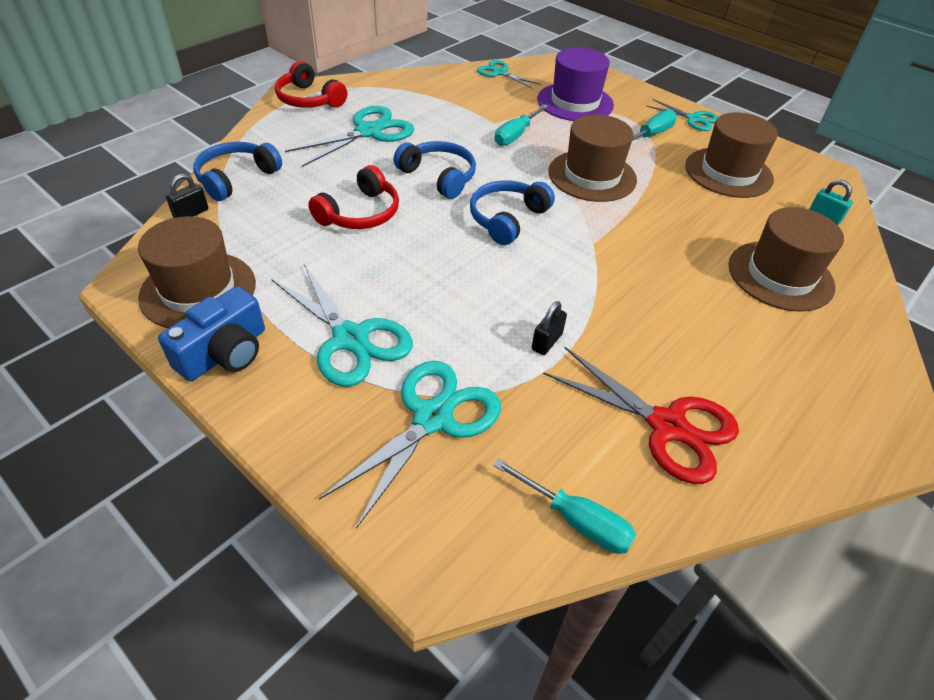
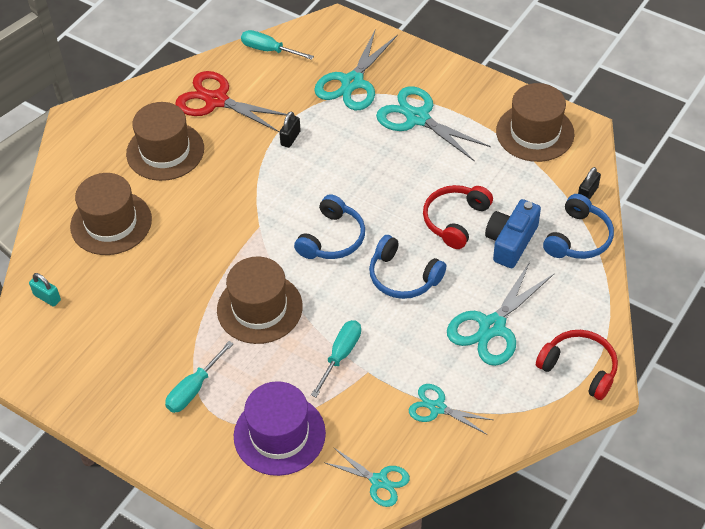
camera: 175 degrees right, 5 degrees up
blue camera [158,286,265,381] -> blue camera moved to [485,199,541,268]
turquoise scissors [646,99,718,131] -> turquoise scissors moved to [409,384,493,434]
brown hat [685,113,778,198] -> brown hat moved to [126,102,204,181]

